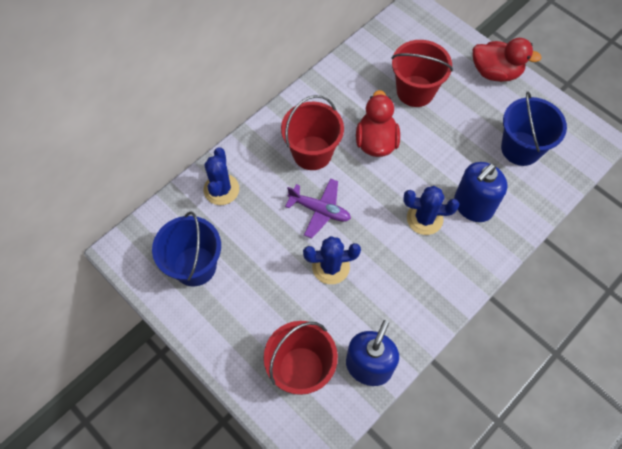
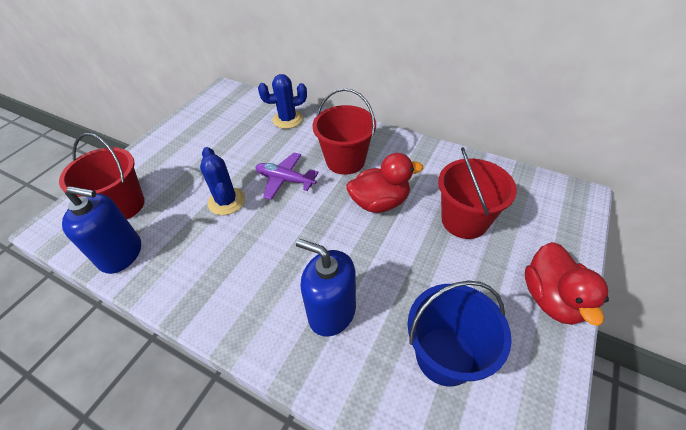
camera: 75 degrees right, 15 degrees down
blue bucket [152,212,221,286] -> none
purple plane [285,178,351,238] -> purple plane turned 105 degrees clockwise [256,153,319,200]
blue cactus [403,186,459,235] -> none

